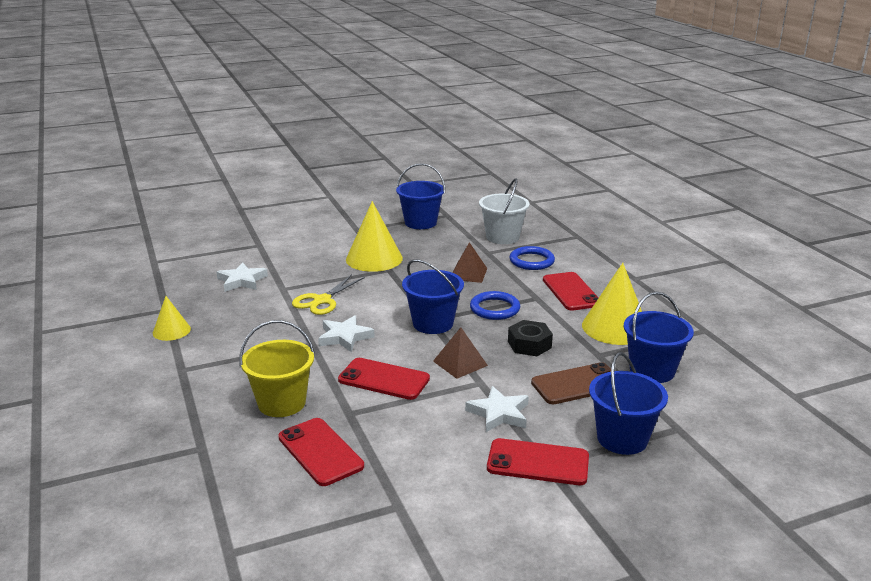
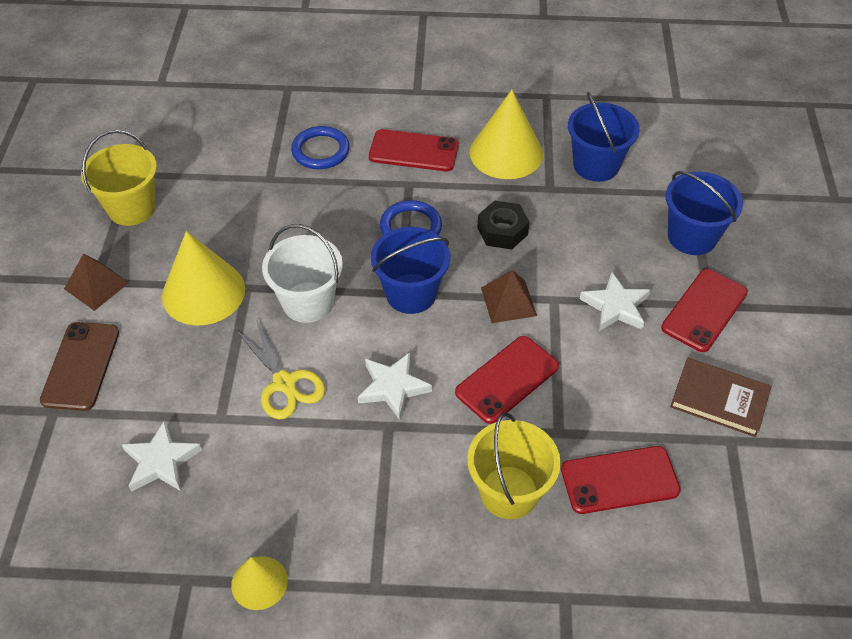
camera: 65 degrees left, 25 degrees up
blue bucket [396,163,445,229] -> yellow bucket [81,130,157,226]
brown pyramid [453,242,487,283] -> brown pyramid moved to [64,254,129,311]
white bucket [479,179,530,244] -> white bucket moved to [262,224,343,323]
brown phone [531,362,611,404] -> brown phone moved to [40,322,119,411]
none -> brown book [670,358,771,437]

